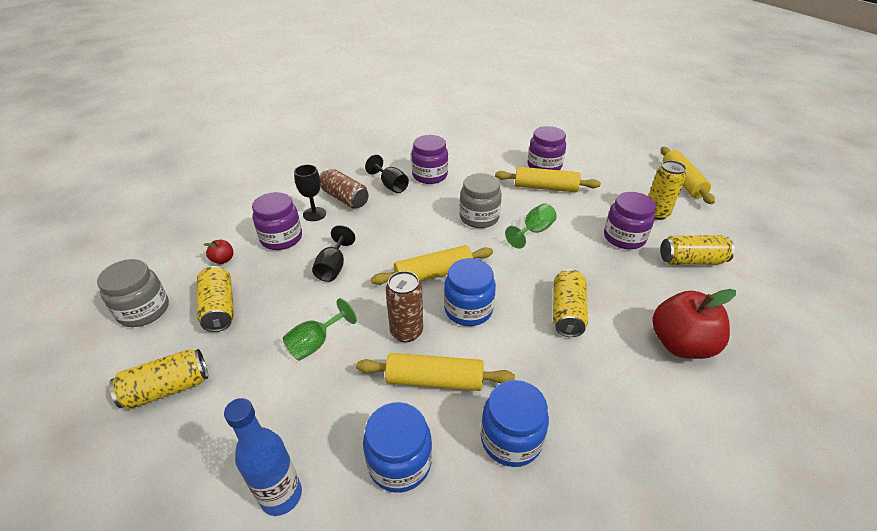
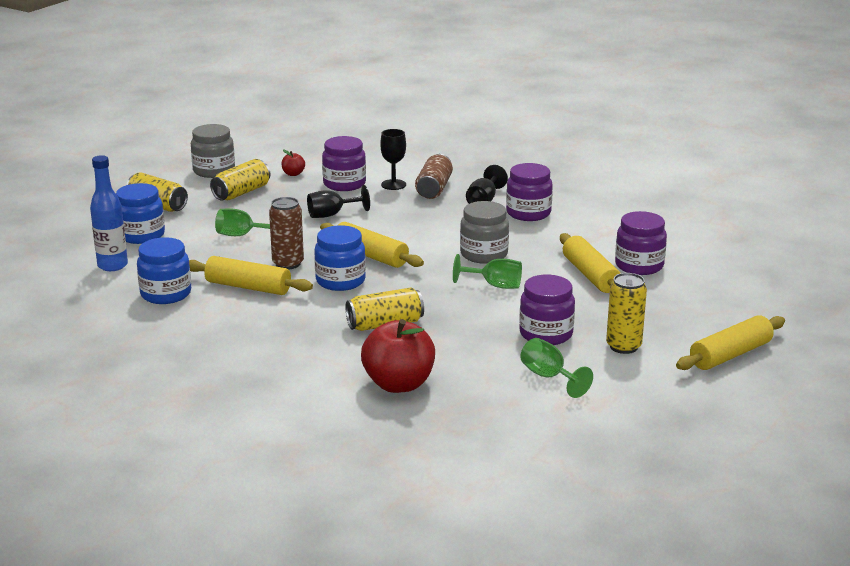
camera: 60 degrees right, 15 degrees down
yellow rolling pin [356,353,515,391] -> yellow rolling pin turned 45 degrees counterclockwise [189,256,313,295]
blue jar [481,380,549,467] -> blue jar moved to [116,183,165,244]
yellow can [660,235,735,265] -> green goblet [521,338,593,398]

